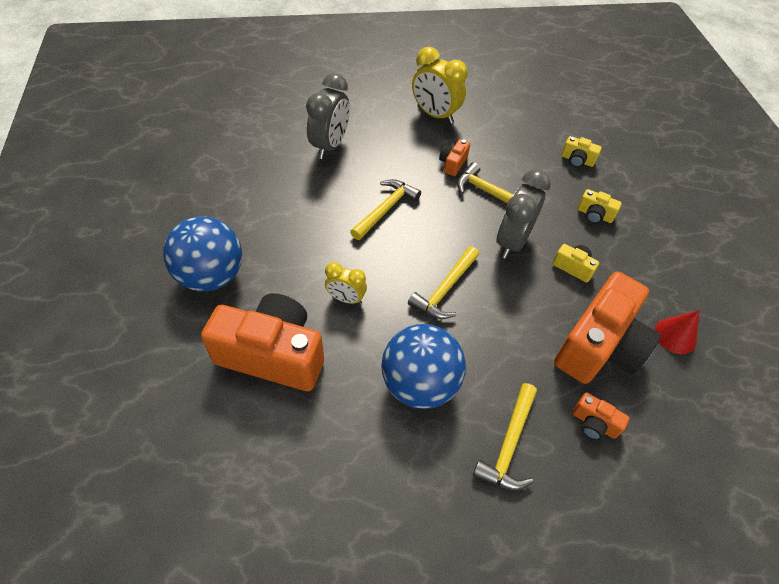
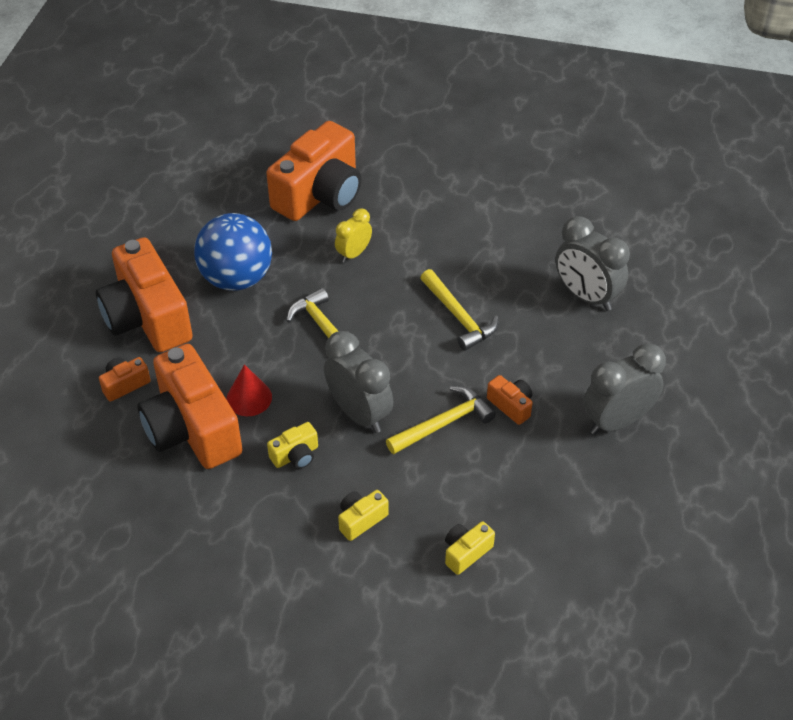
camera: 115 degrees right, 5 degrees down
blue ball [163,216,242,292] -> none
yellow clock [412,47,468,124] -> grey clock [583,343,666,435]
yellow hammer [473,383,537,491] -> orange camera [96,237,193,352]
red cone [655,310,699,354] -> red cone moved to [226,364,272,416]

